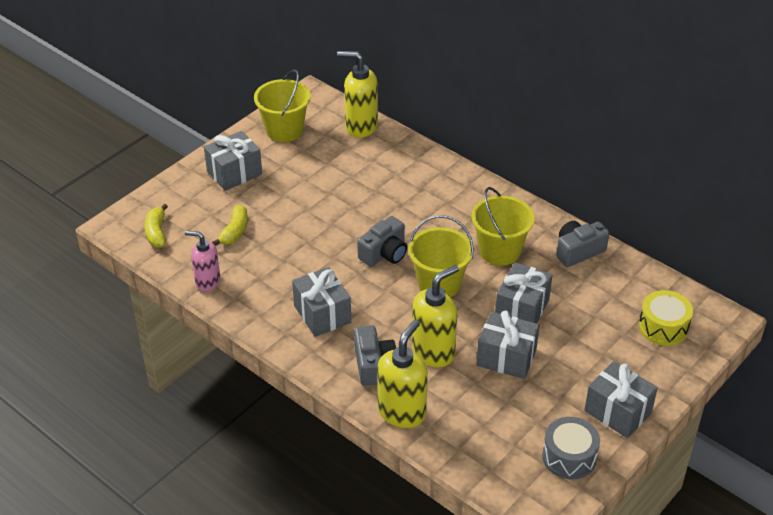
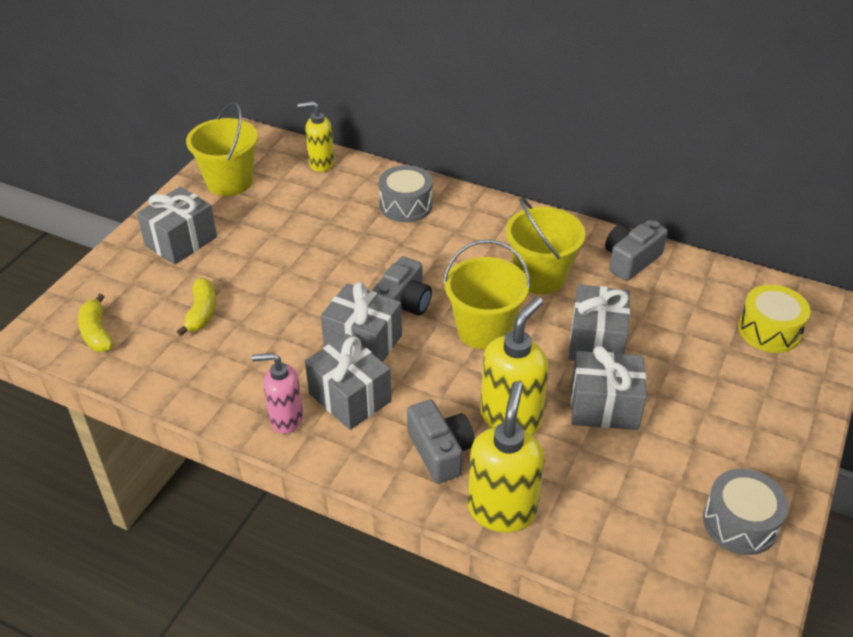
camera: 15 degrees left, 0 degrees up
pink soap dispenser [185,231,220,291] -> pink soap dispenser moved to [252,353,303,434]
yellow soap dispenser [337,51,378,138] -> yellow soap dispenser [297,101,334,172], size x0.66
grey gift [584,361,658,438] -> grey gift moved to [321,282,402,362]
none -> grey drum [379,165,433,222]

